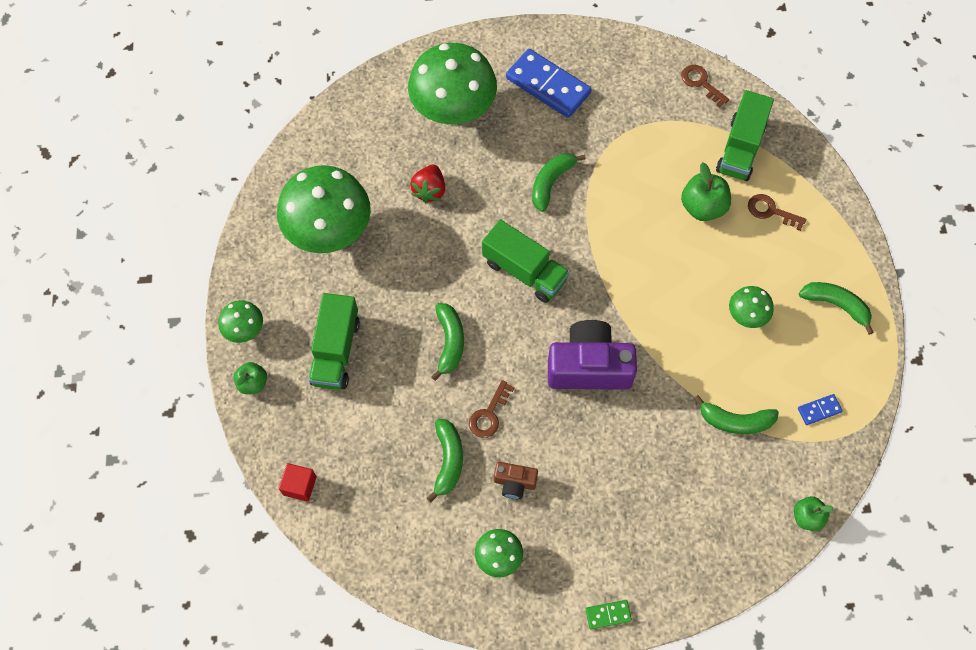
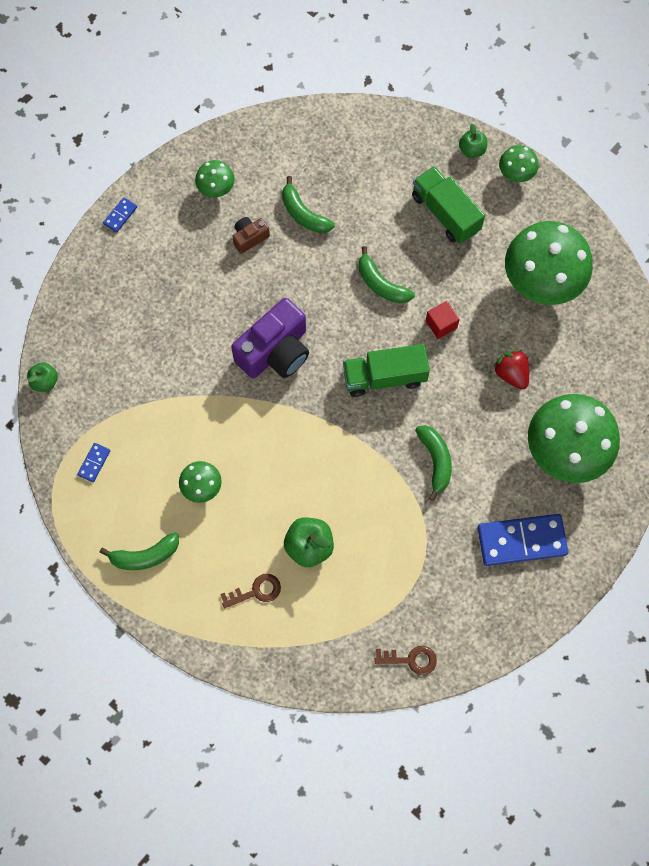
camera: 135 degrees right, 5 degrees up
red cube [279,463,317,502] -> red cube moved to [426,301,460,339]
brown key [469,380,515,438] -> none
green domino [585,600,632,629] -> blue domino [103,197,137,232]
green banana [694,395,779,434] -> none
green truck [716,90,774,181] -> none

